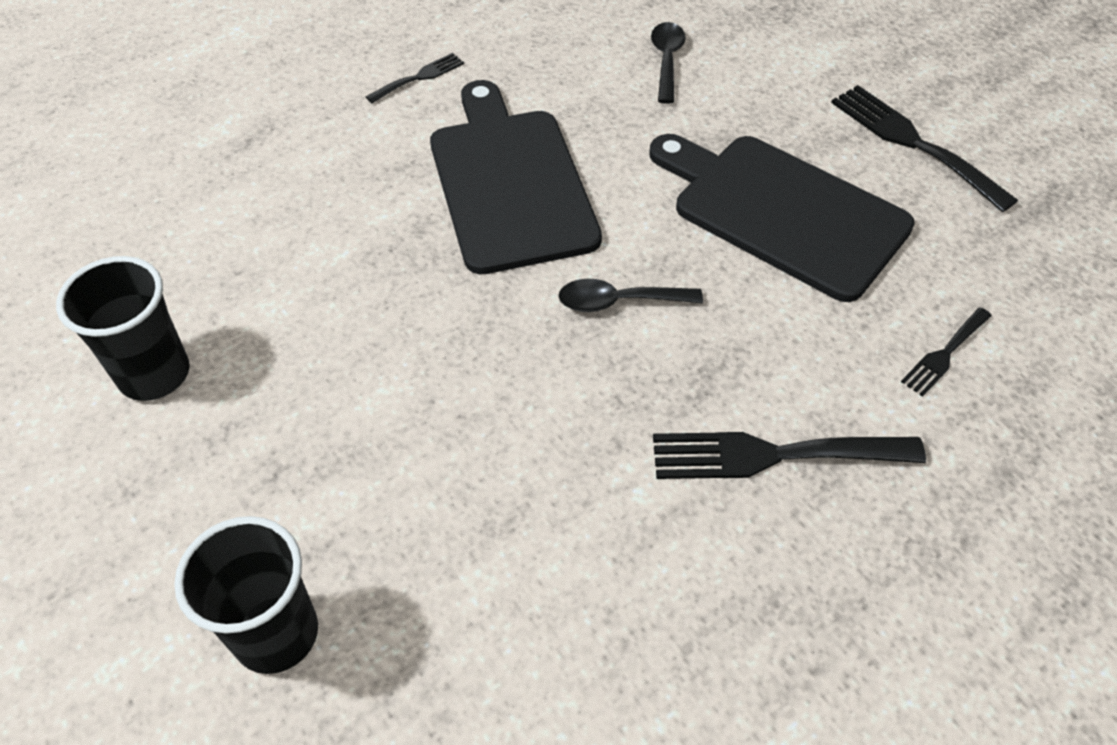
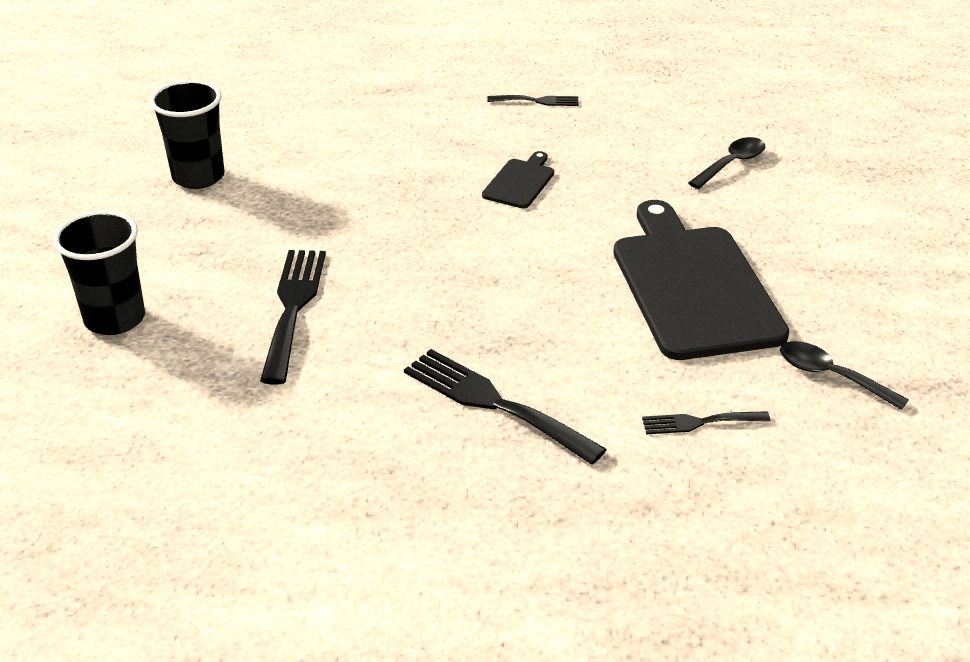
camera: 40 degrees right, 15 degrees down
black cutting board [430,80,602,274] -> black cutting board [482,151,554,208], size x0.44
black spoon [559,279,703,312] -> black spoon moved to [780,341,909,410]
black fork [831,85,1018,212] -> black fork moved to [260,250,326,385]

